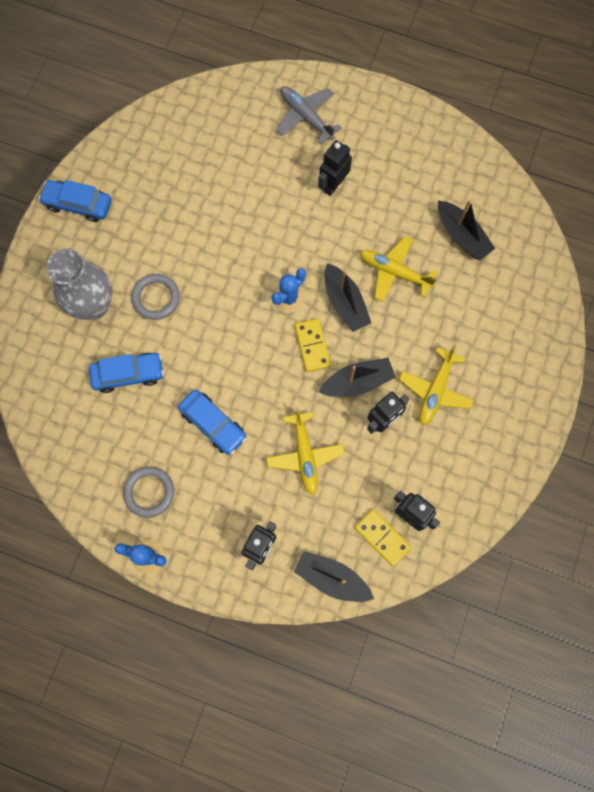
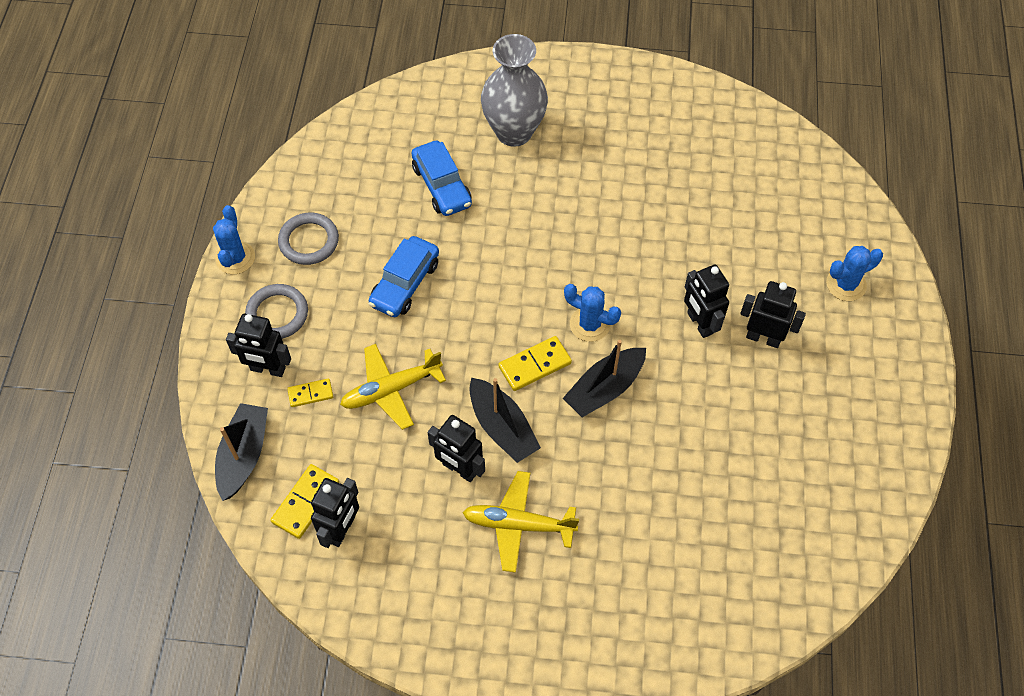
camera: 75 degrees right, 15 degrees down
blue car [38,180,111,222] -> none
grey ring [131,274,180,320] -> grey ring moved to [245,284,308,339]
grey plane [276,86,342,145] -> blue cactus [826,246,883,301]
yellow plane [360,236,437,302] -> none
black boat [438,199,495,261] -> none
none -> yellow domino [287,378,333,407]
none -> black robot [684,265,729,338]

